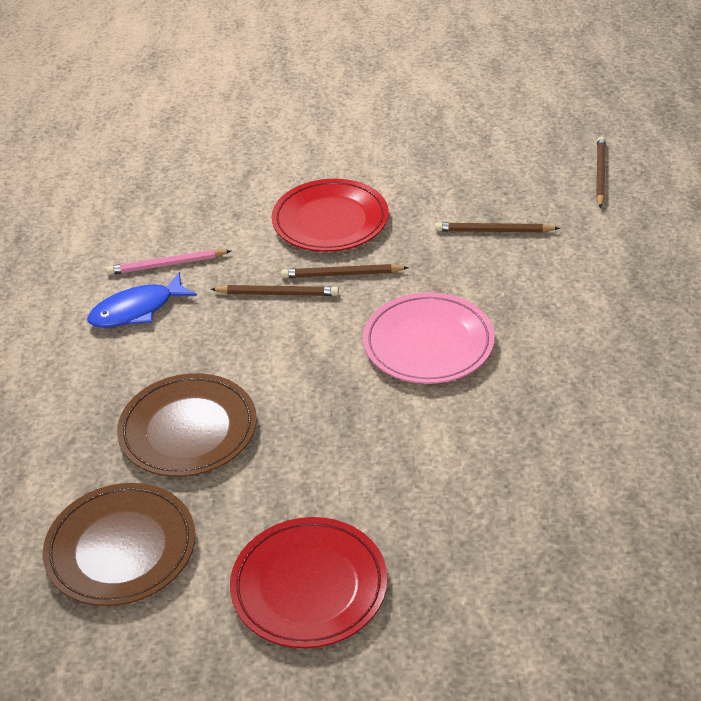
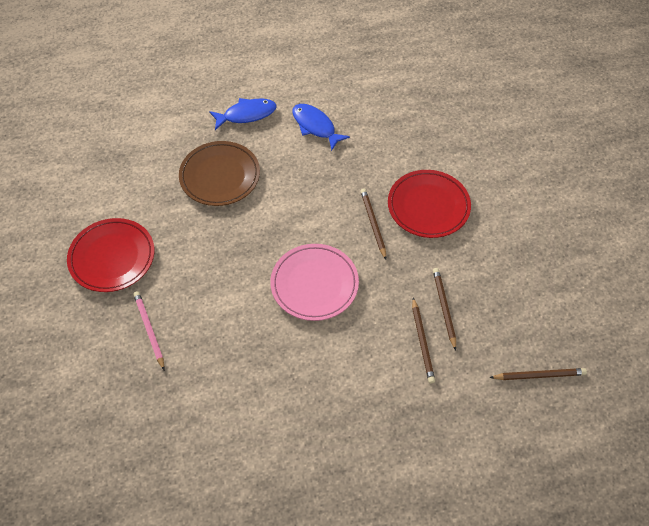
camera: 75 degrees right, 15 degrees up
brown plate [43,483,195,606] -> none
pink pencil [106,249,231,275] -> pink pencil moved to [133,291,164,370]
brown pencil [211,285,339,296] -> brown pencil moved to [412,298,435,384]
none -> blue fish [209,98,277,130]

